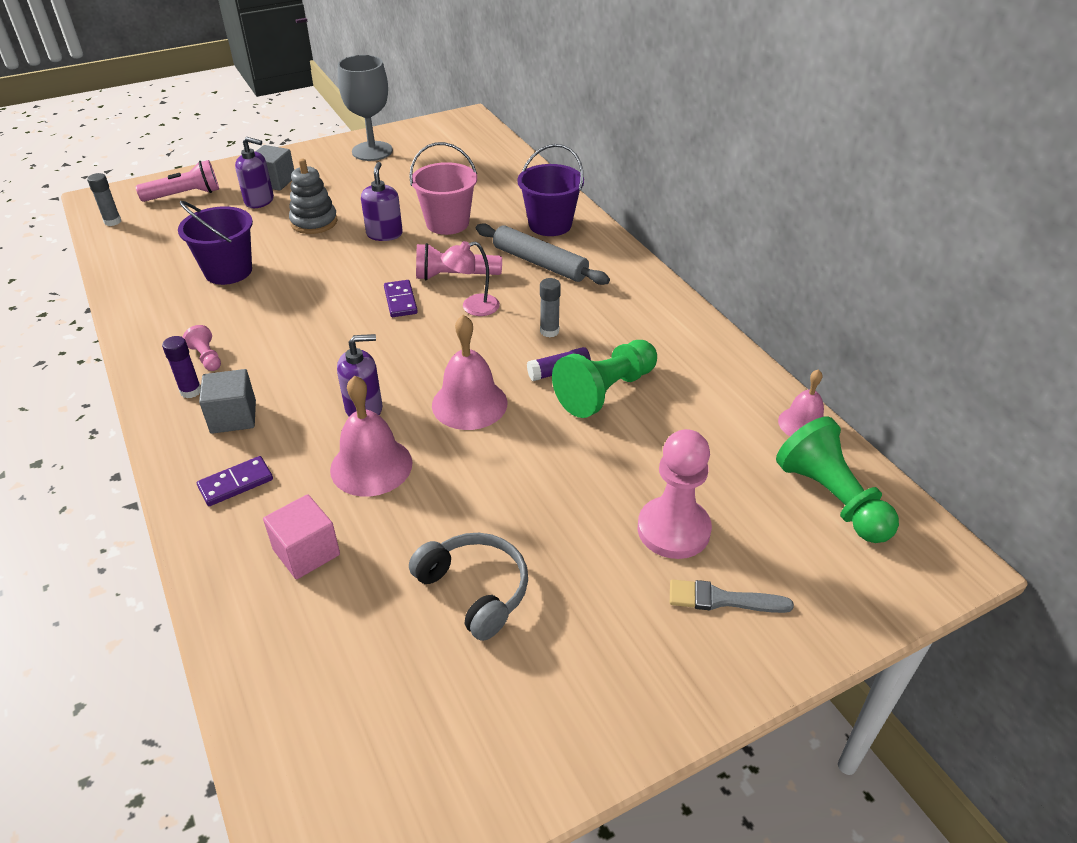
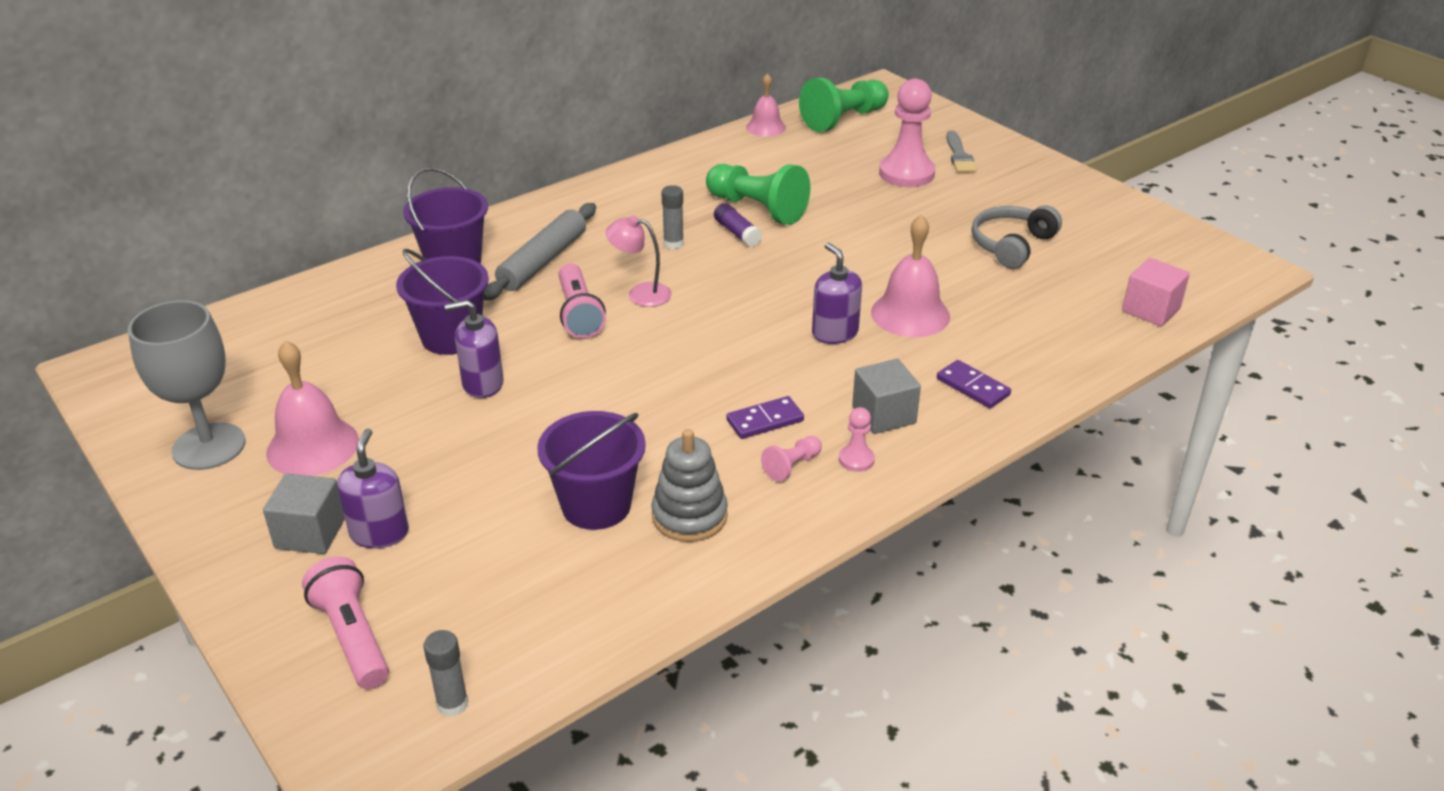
camera: 100 degrees left, 5 degrees down
purple glue stick [162,336,201,398] -> pink pawn [839,407,875,472]
pink cube [263,494,340,579] -> pink cube moved to [1122,258,1190,326]
grey stacking toy [289,159,337,234] -> grey stacking toy moved to [651,429,728,542]
purple domino [384,280,418,317] -> purple domino moved to [726,396,804,439]
pink bucket [409,142,477,235] -> purple bucket [396,249,489,355]
pink bell [432,315,507,430] -> pink bell moved to [266,340,359,476]
pink lamp [441,241,500,316] -> pink lamp turned 135 degrees clockwise [606,215,672,307]

